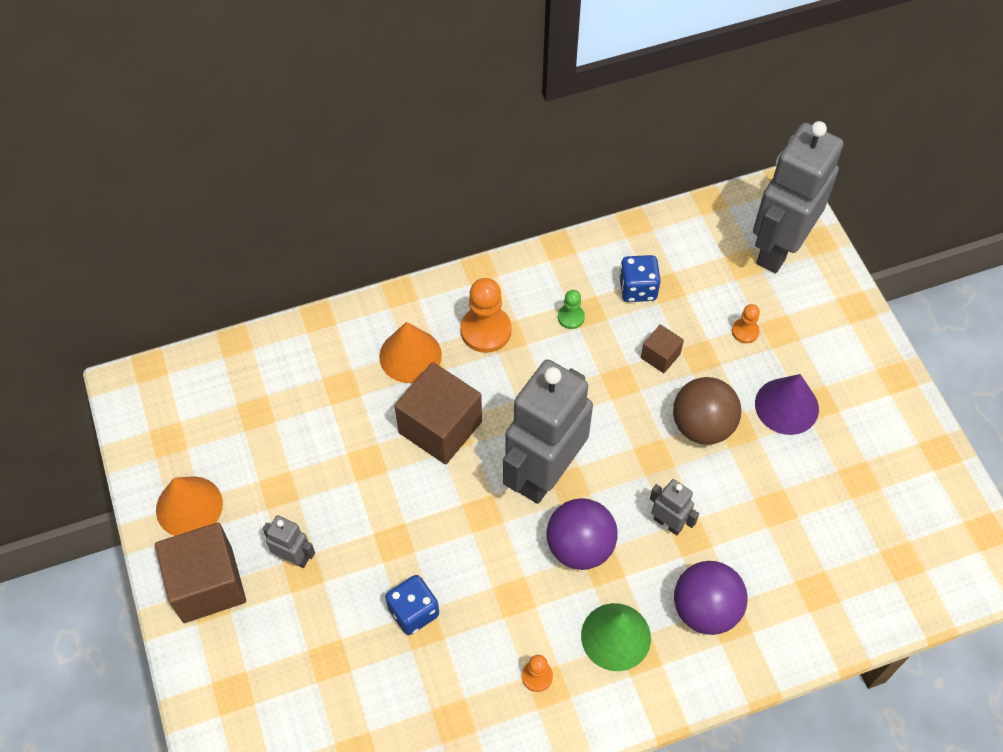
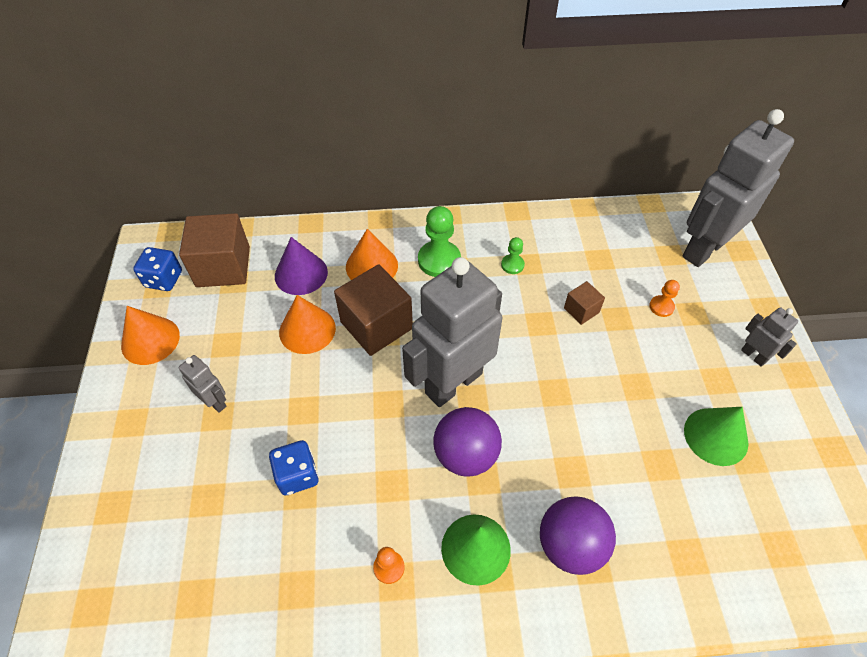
camera: 15 degrees right, 5 degrees down
brown cube [155,522,246,623] -> brown cube moved to [179,213,250,287]
orange pawn [461,278,512,353] -> green pawn [418,206,461,277]
blue dice [619,255,661,302] -> blue dice moved to [133,247,182,291]
grey robot [650,479,699,535] -> grey robot moved to [741,307,798,367]
brown ball [673,377,741,445] -> none
purple cone [755,374,819,435] -> purple cone moved to [275,237,328,295]
none -> orange cone [279,295,336,354]
none -> green cone [684,407,749,466]

